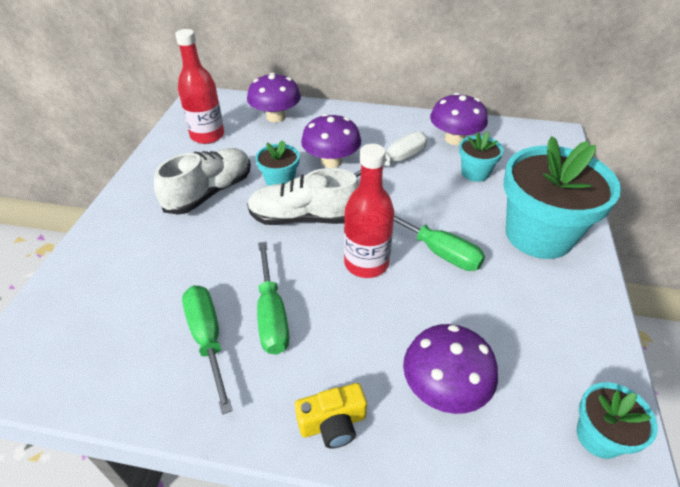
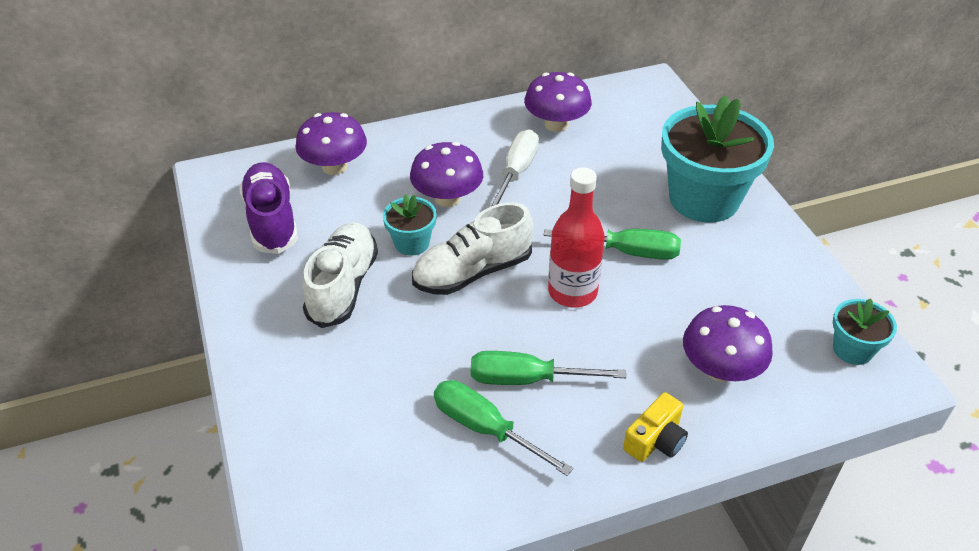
camera: 30 degrees left, 0 degrees up
red bottle [175,29,224,144] -> purple shoe [239,162,298,254]
green screwdriver [257,242,289,355] -> green screwdriver turned 135 degrees clockwise [471,351,626,385]
turquoise flower pot [459,132,504,182] -> none

